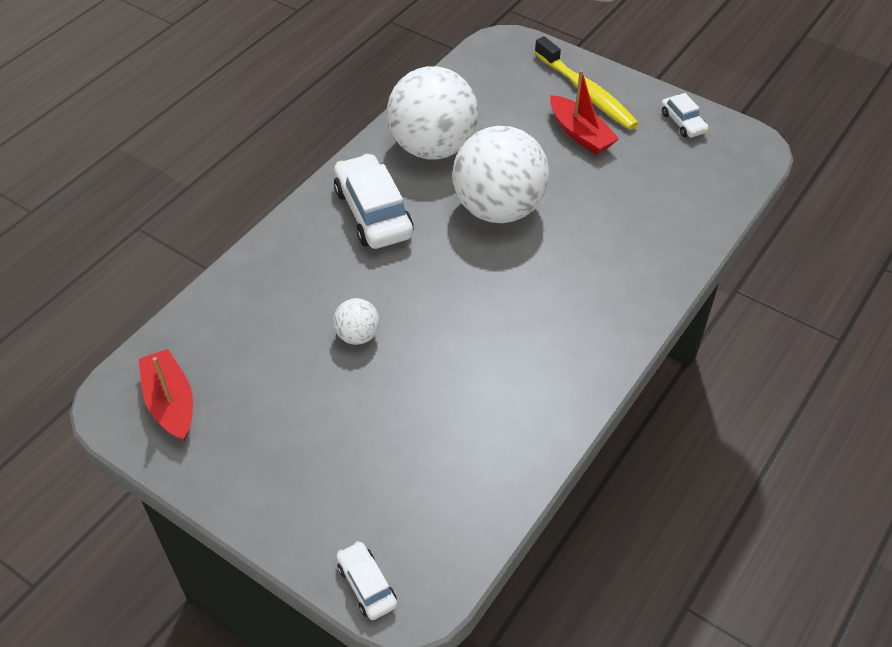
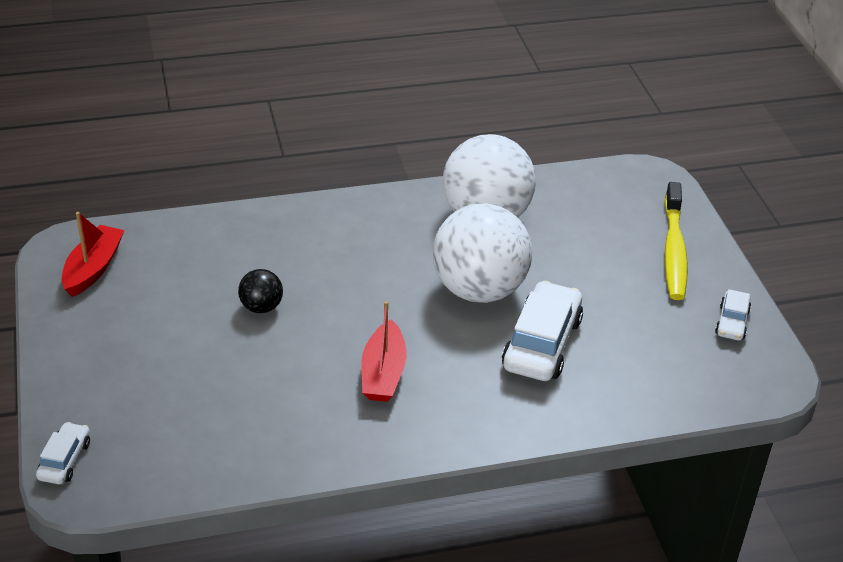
camera: 40 degrees right, 10 degrees down
white ball [333,298,380,345] -> black ball [238,269,283,313]
white car [334,154,414,249] -> white car moved to [502,281,583,381]
red boat [550,70,619,155] -> red boat moved to [361,301,406,402]

